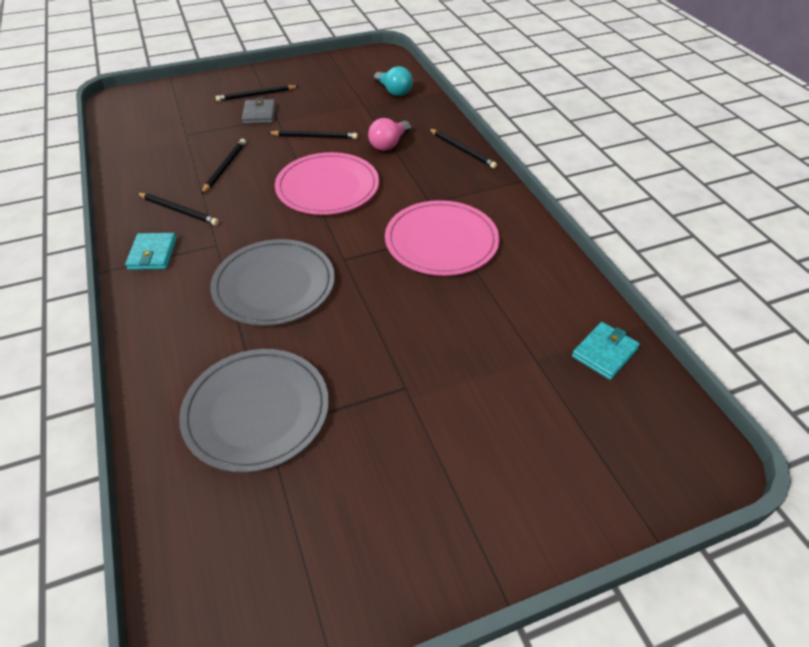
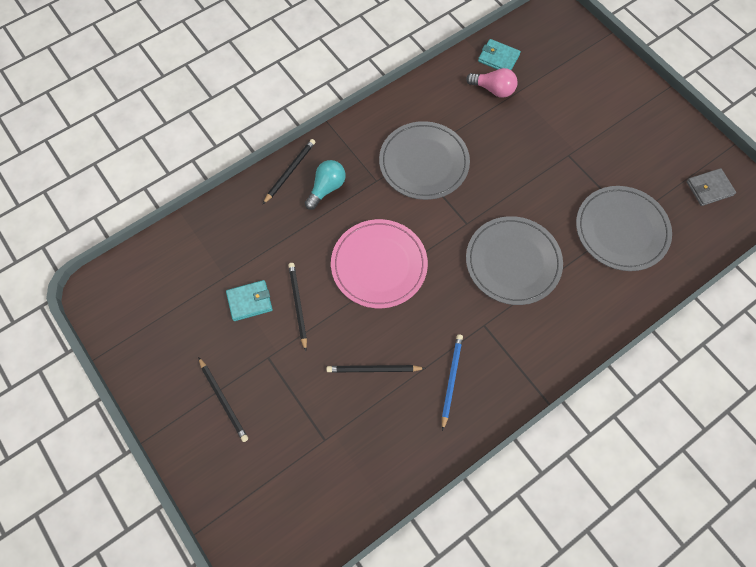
camera: 105 degrees left, 20 degrees up
turquoise wallet [125,233,177,270] -> turquoise wallet moved to [226,280,273,321]
black pencil [137,193,219,225] -> blue pencil [442,334,463,431]
grey wallet [242,98,276,124] -> grey wallet moved to [687,168,736,206]
pink light bulb [368,118,411,151] -> pink light bulb moved to [466,68,518,98]
turquoise light bulb [374,66,413,96] -> turquoise light bulb moved to [305,160,346,210]
pink plate [385,200,499,276] -> grey plate [379,121,470,200]

